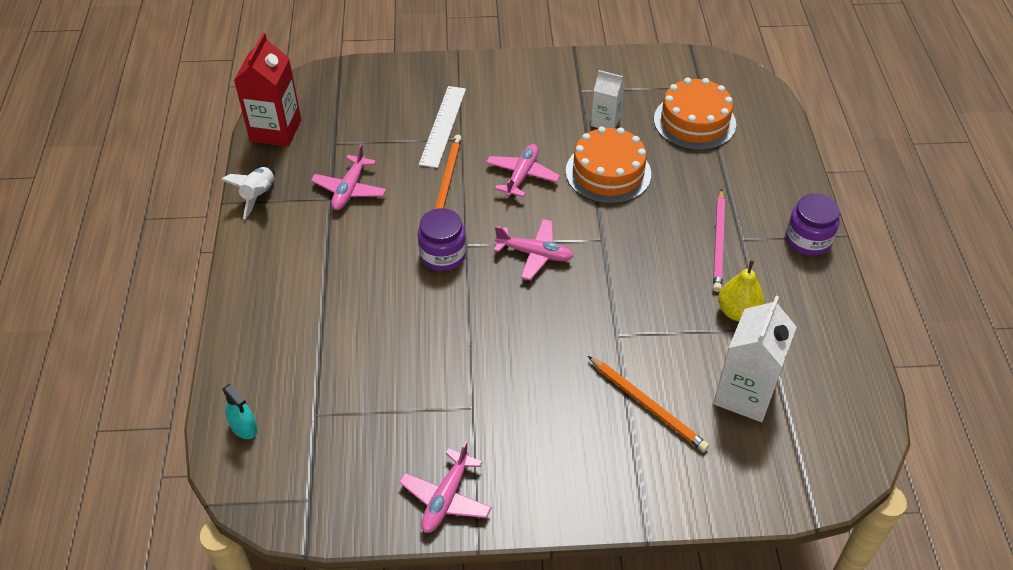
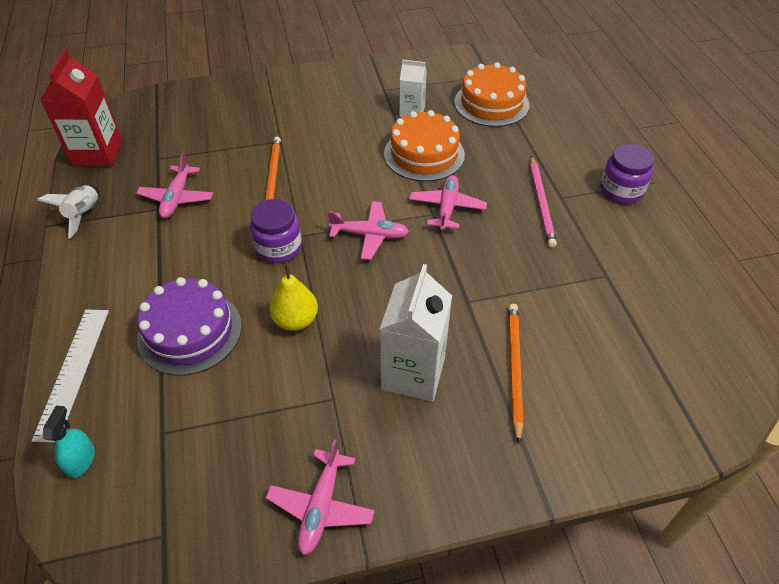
camera: 10 degrees left, 0 degrees up
turquoise spray bottle [222,384,257,439] -> turquoise spray bottle turned 120 degrees counterclockwise [43,405,95,478]
white ruler [419,86,466,168] -> white ruler moved to [32,310,109,443]
pink plane [486,144,560,197] -> pink plane moved to [409,175,487,230]
orange pencil [588,356,709,452] -> orange pencil turned 120 degrees counterclockwise [509,304,523,444]
white carton [713,296,797,422] -> white carton moved to [379,264,452,402]
yellow pear [718,260,764,321] -> yellow pear moved to [269,265,318,331]
none -> purple cake [137,277,242,376]

